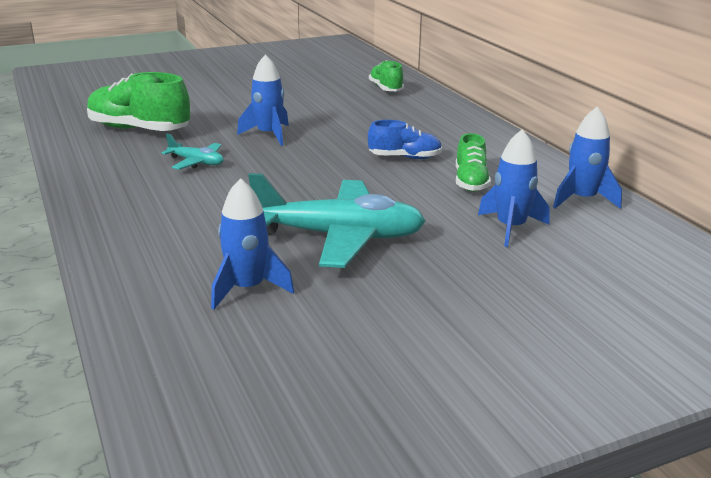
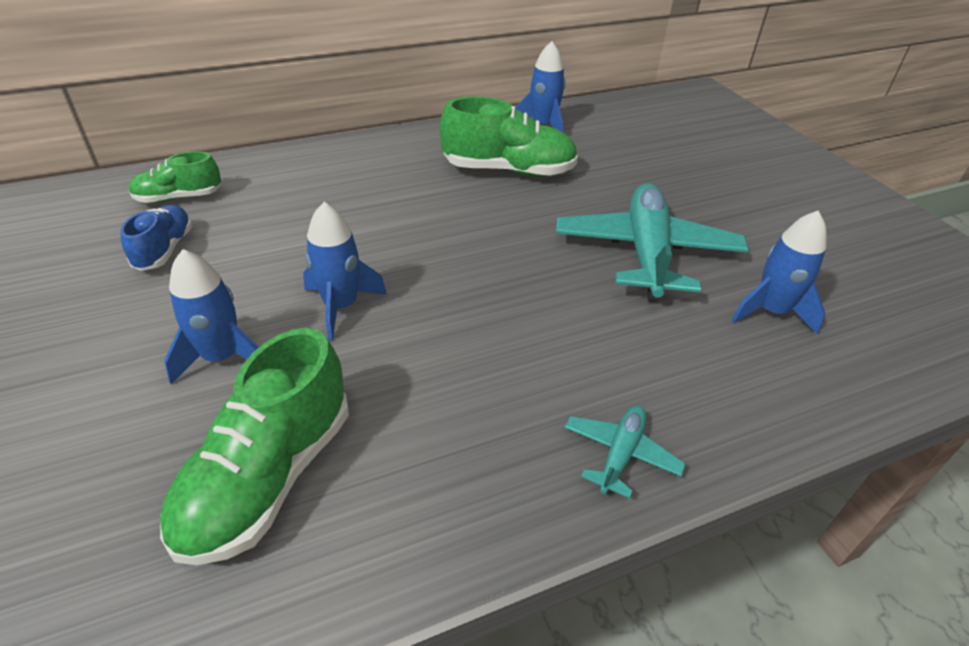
camera: 90 degrees left, 15 degrees up
turquoise plane [161,134,224,170] -> turquoise plane moved to [565,406,686,498]
blue shoe [368,120,442,159] -> blue shoe moved to [120,205,193,271]
green shoe [456,133,491,192] -> green shoe [440,97,578,177], size x1.71
blue rocket [478,129,549,247] -> blue rocket moved to [164,249,259,384]

